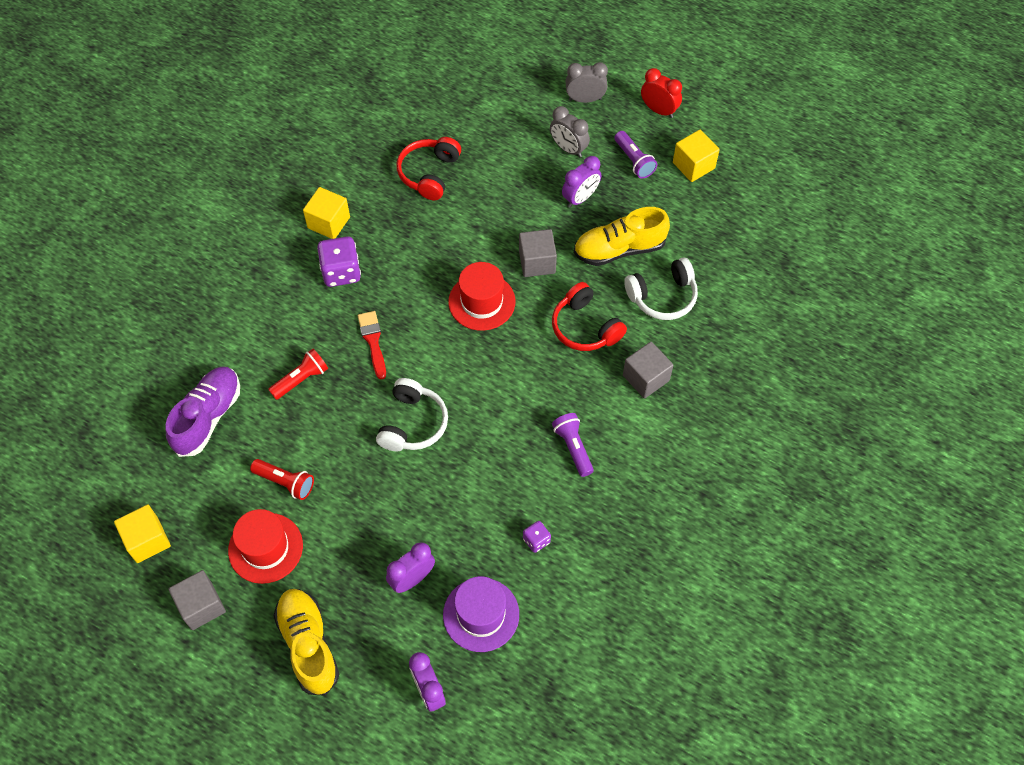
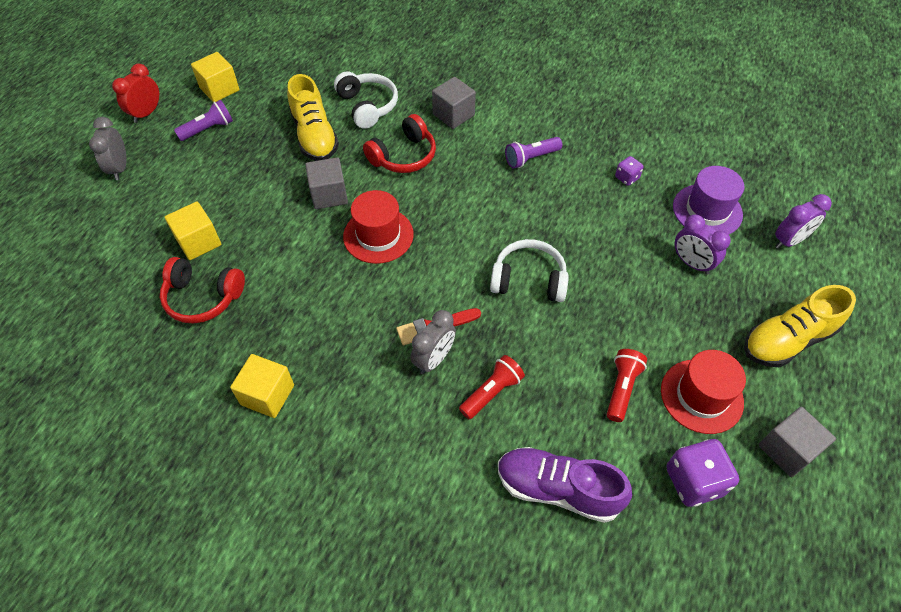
camera: 95 degrees left, 5 degrees down
yellow cube [114,504,171,563] -> yellow cube moved to [165,201,221,260]
red flashlight [268,349,328,400] -> red flashlight turned 90 degrees clockwise [459,355,525,419]
purple dice [317,236,361,287] -> purple dice moved to [666,439,739,507]
grey clock [550,106,590,158] -> grey clock moved to [411,310,456,374]
purple clock [562,156,601,208] -> none

